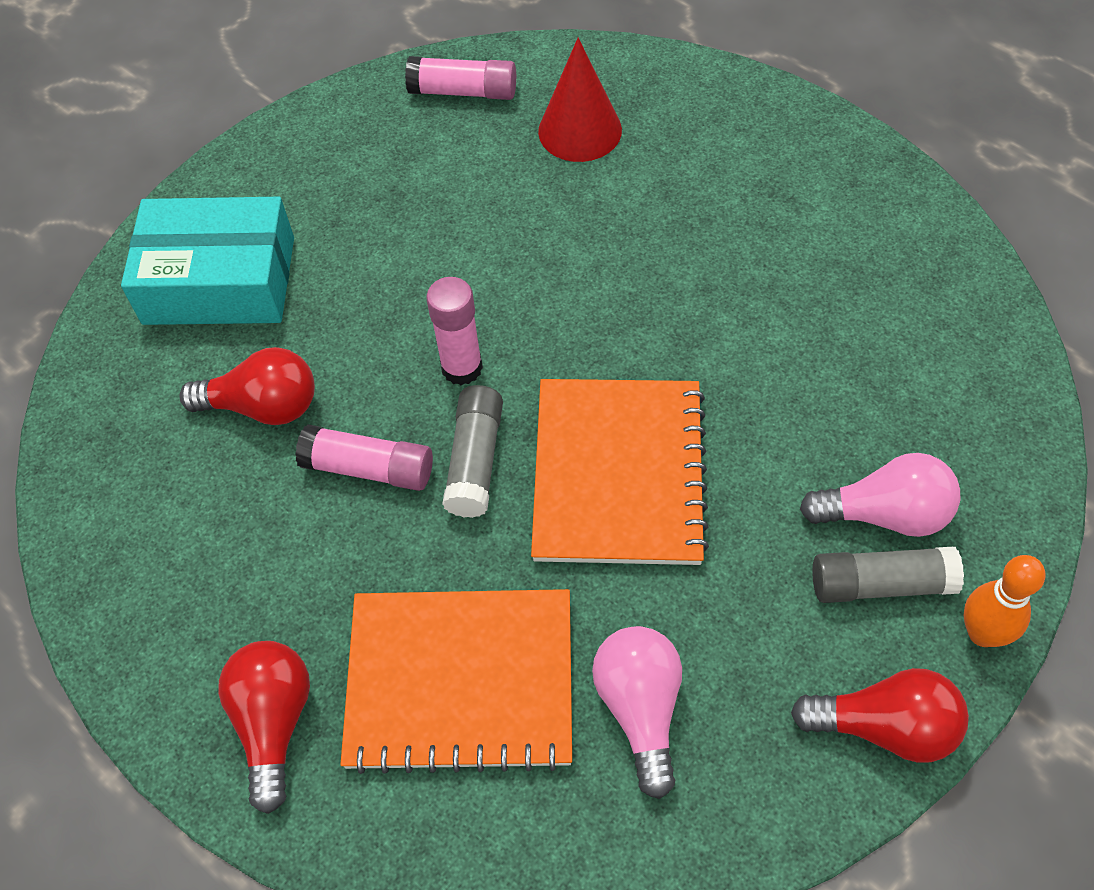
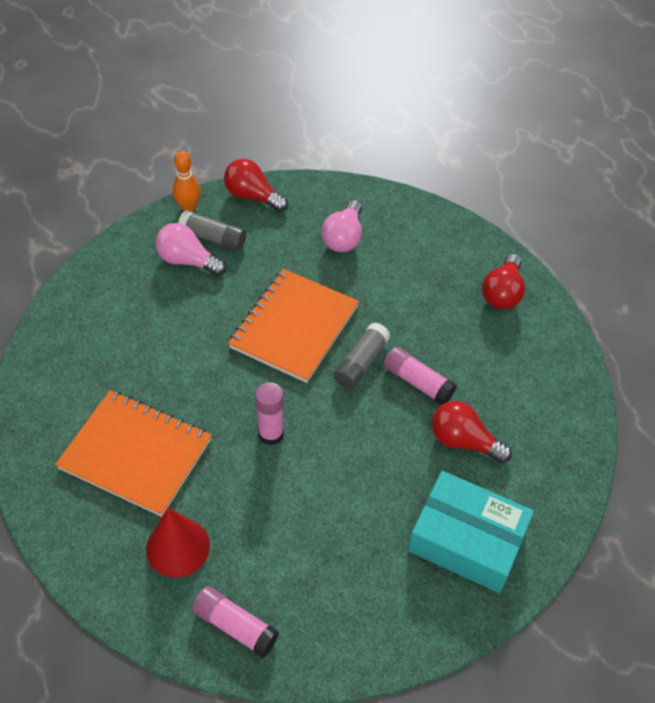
camera: 160 degrees left, 5 degrees down
orange notebook [340,589,572,774] -> orange notebook moved to [55,390,212,517]
pink glue stick [426,277,483,385] -> pink glue stick moved to [255,382,284,445]

